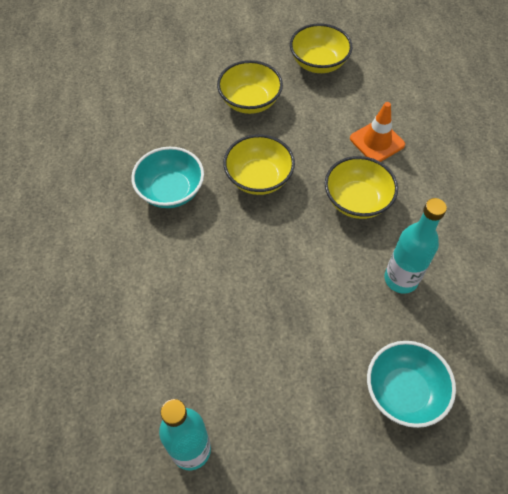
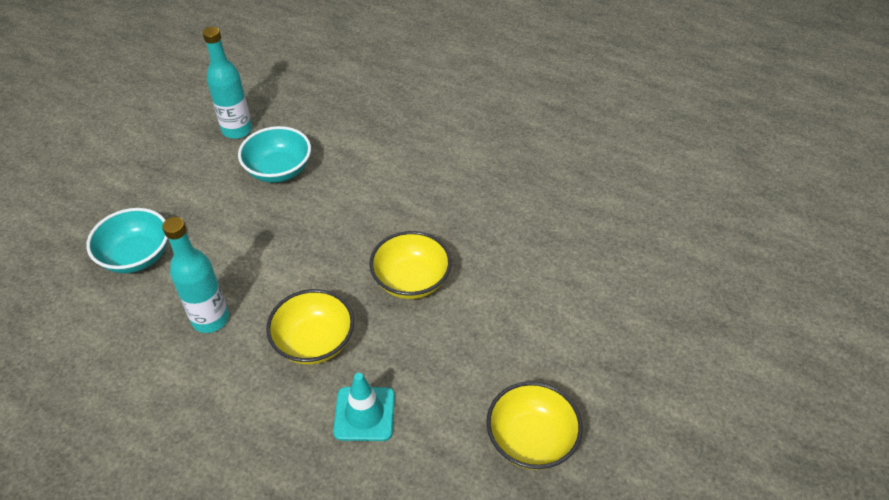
camera: 125 degrees right, 10 degrees down
turquoise bowl [131,147,204,208] -> turquoise bowl moved to [238,126,311,183]
yellow bowl [217,60,283,114] -> none
orange traffic cone [350,102,405,162] -> turquoise traffic cone [333,373,395,441]

